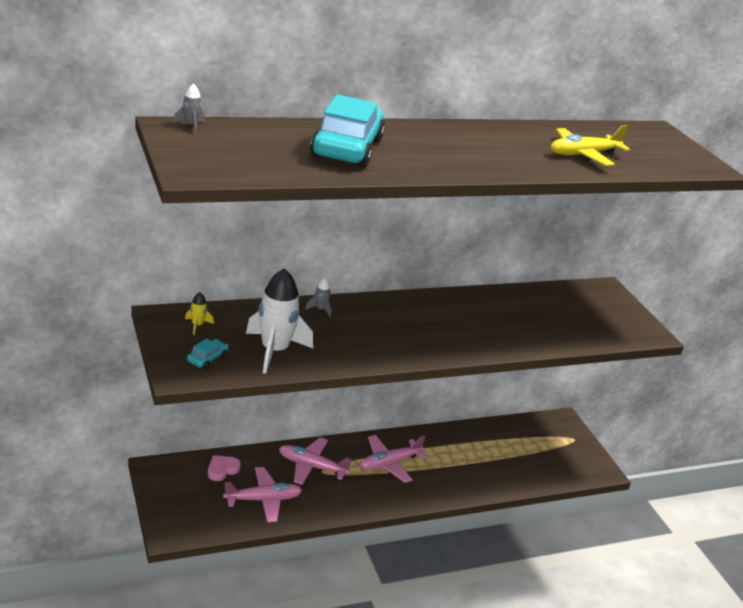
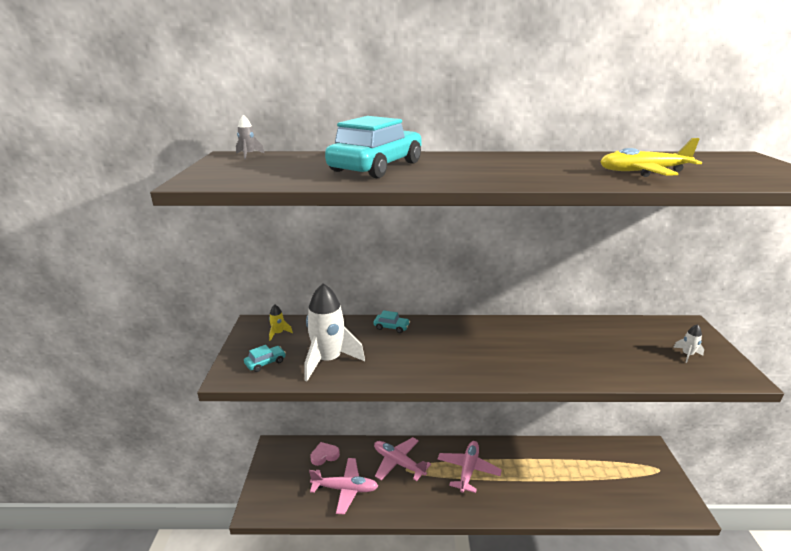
camera: 25 degrees right, 5 degrees down
grey rocket [305,278,331,317] -> turquoise car [374,310,410,333]
pink plane [360,435,428,483] -> pink plane turned 120 degrees clockwise [437,441,502,493]
none -> white rocket [673,324,704,363]

